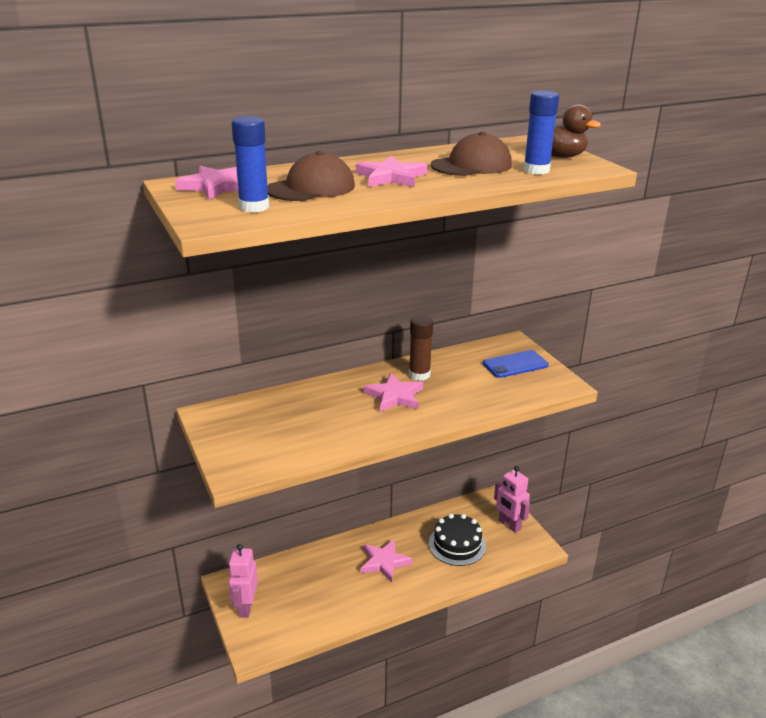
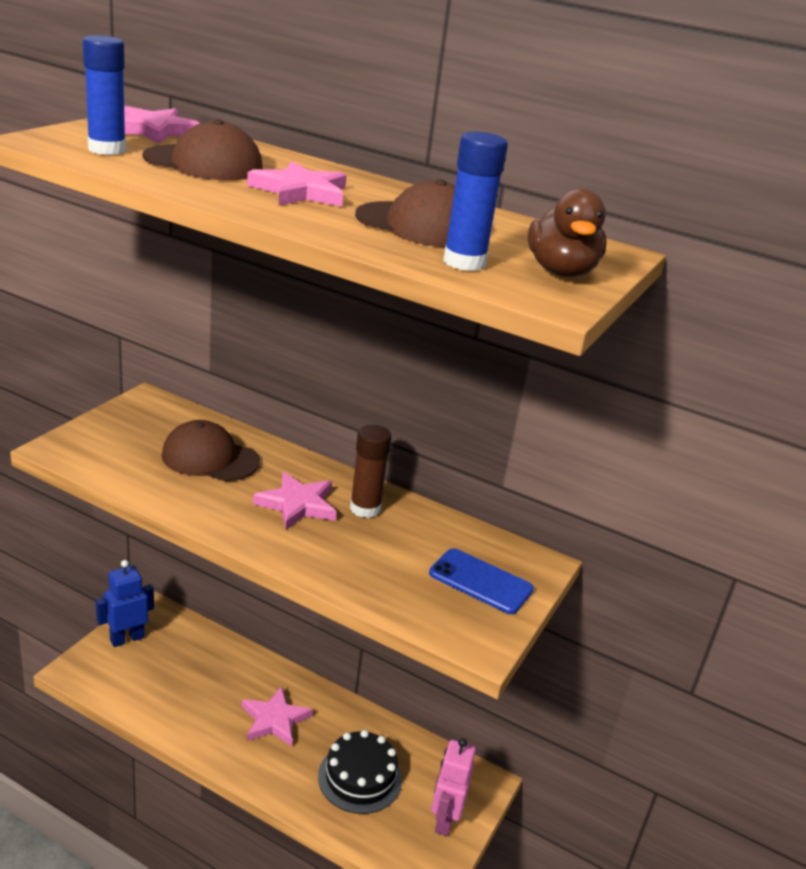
camera: 50 degrees right, 0 degrees up
pink robot [228,544,258,618] -> blue robot [96,560,154,647]
none -> brown cap [162,420,260,481]

